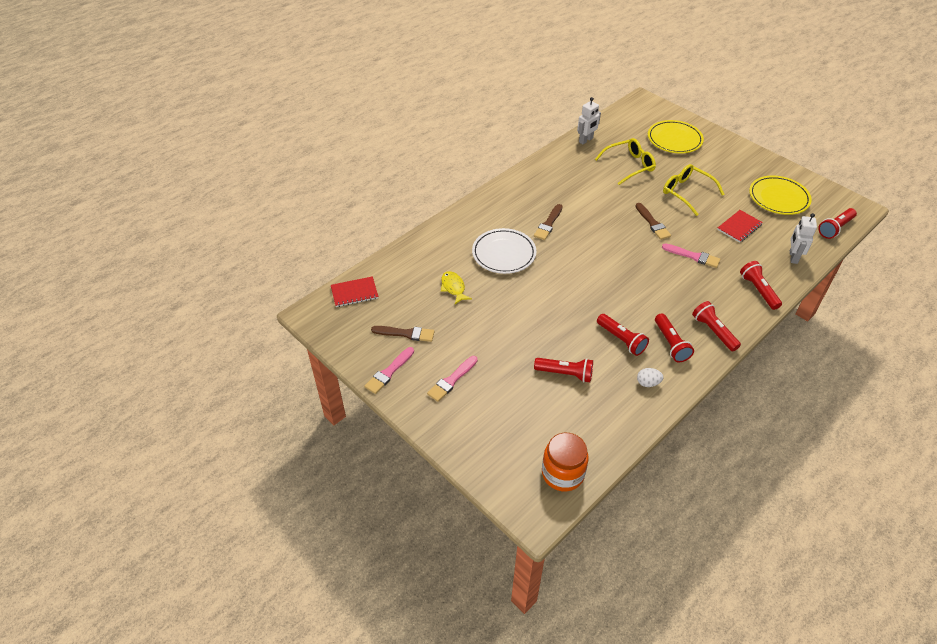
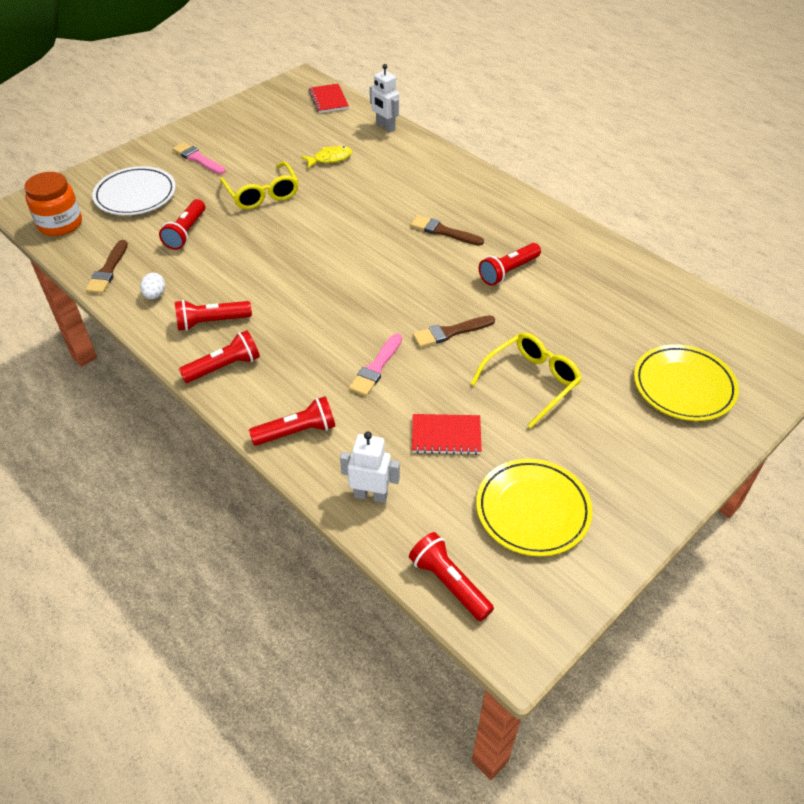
camera: 90 degrees right, 0 degrees up
pink brush [365,347,414,394] -> none
brown brush [371,326,435,342] -> brown brush moved to [85,240,128,294]
white plate [472,228,536,274] -> white plate moved to [92,166,176,215]
white robot [577,97,601,144] -> white robot moved to [370,64,399,132]
yellow glasses [595,138,656,185] -> yellow glasses moved to [220,161,299,210]
red flashlight [597,314,649,356] -> red flashlight moved to [479,243,541,286]
red notebook [717,210,763,243] -> red notebook turned 45 degrees counterclockwise [412,414,482,455]

